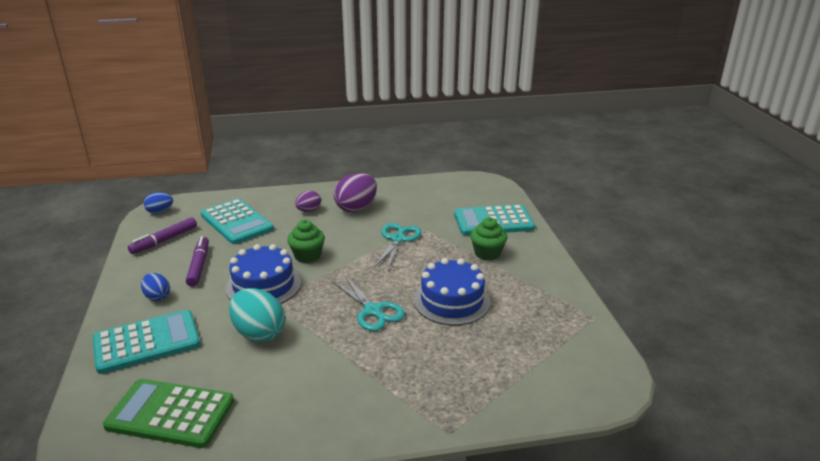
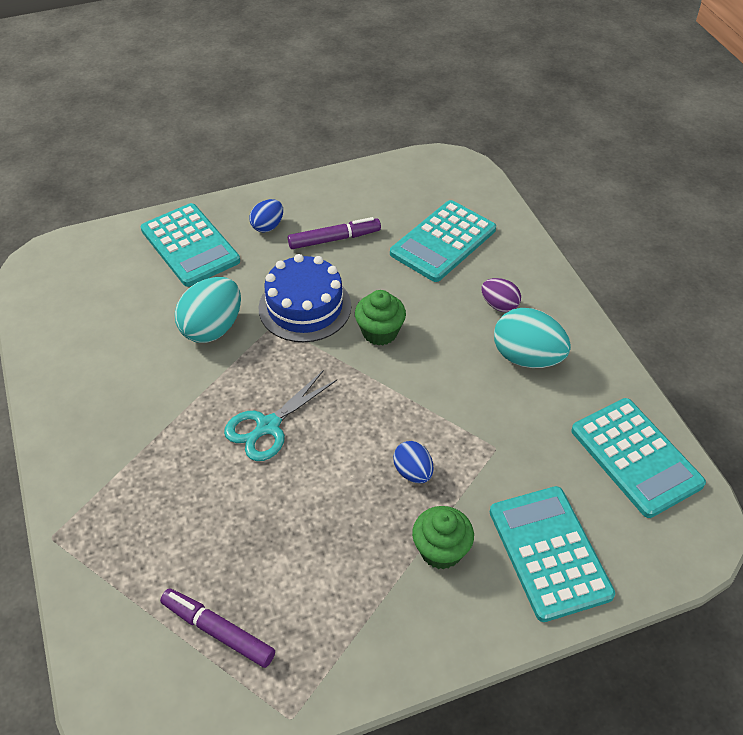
camera: 80 degrees right, 20 degrees up
green calculator [103,379,234,448] -> none
purple marker [128,217,197,254] -> purple marker moved to [160,588,275,668]
blue egg [144,192,173,214] -> blue egg moved to [393,441,433,483]
purple egg [334,173,377,212] -> turquoise egg [494,308,571,368]
turquoise scissors [374,223,422,269] -> none
blue cake [414,258,491,325] -> none
none -> turquoise calculator [571,398,706,518]

